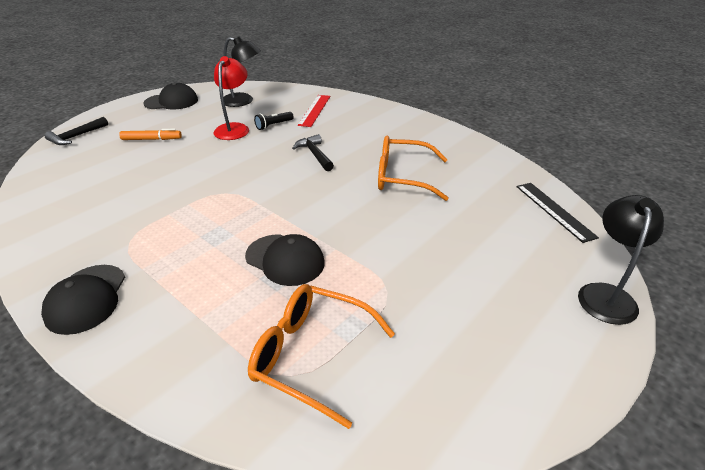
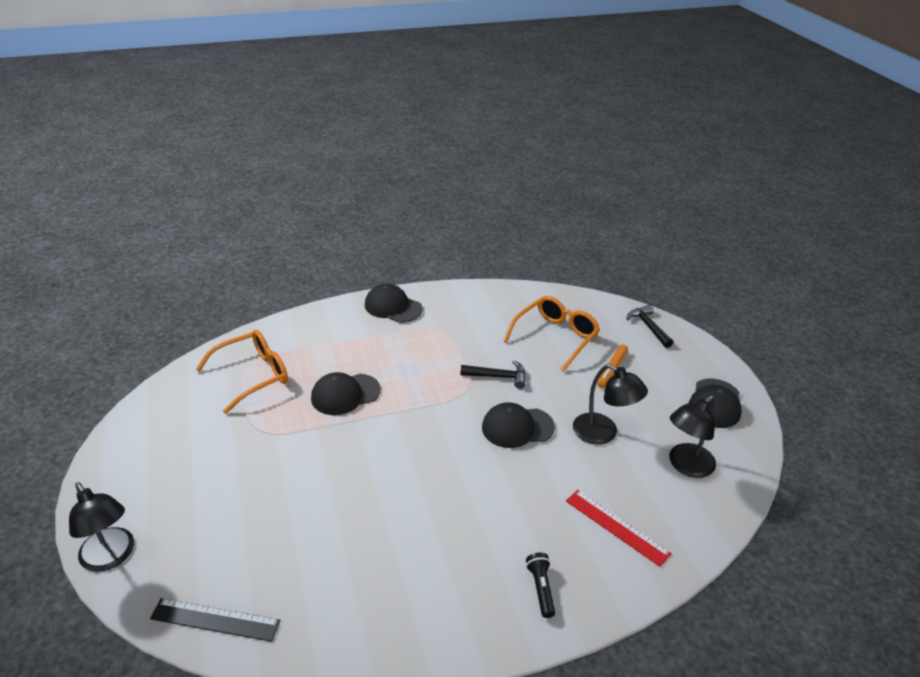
camera: 120 degrees right, 0 degrees up
red lamp [214,56,249,140] -> black lamp [573,364,648,445]
black flashlight [254,112,294,130] -> black flashlight moved to [526,553,555,618]
black hammer [292,134,334,171] -> black hammer moved to [461,361,525,389]
orange glasses [378,136,449,201] -> orange glasses moved to [504,296,600,372]
none -> black cap [482,402,555,448]

